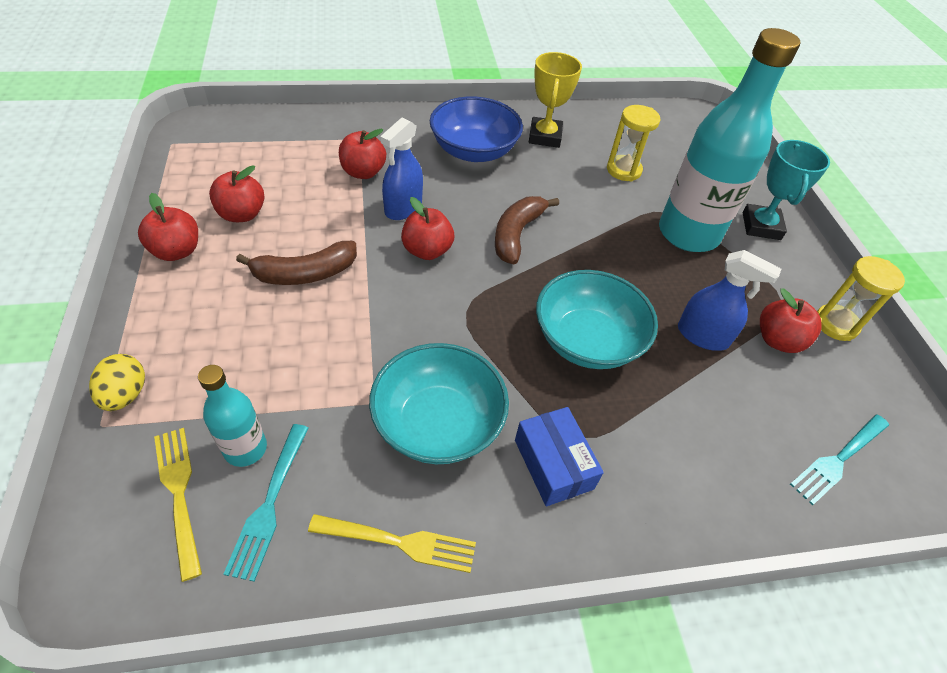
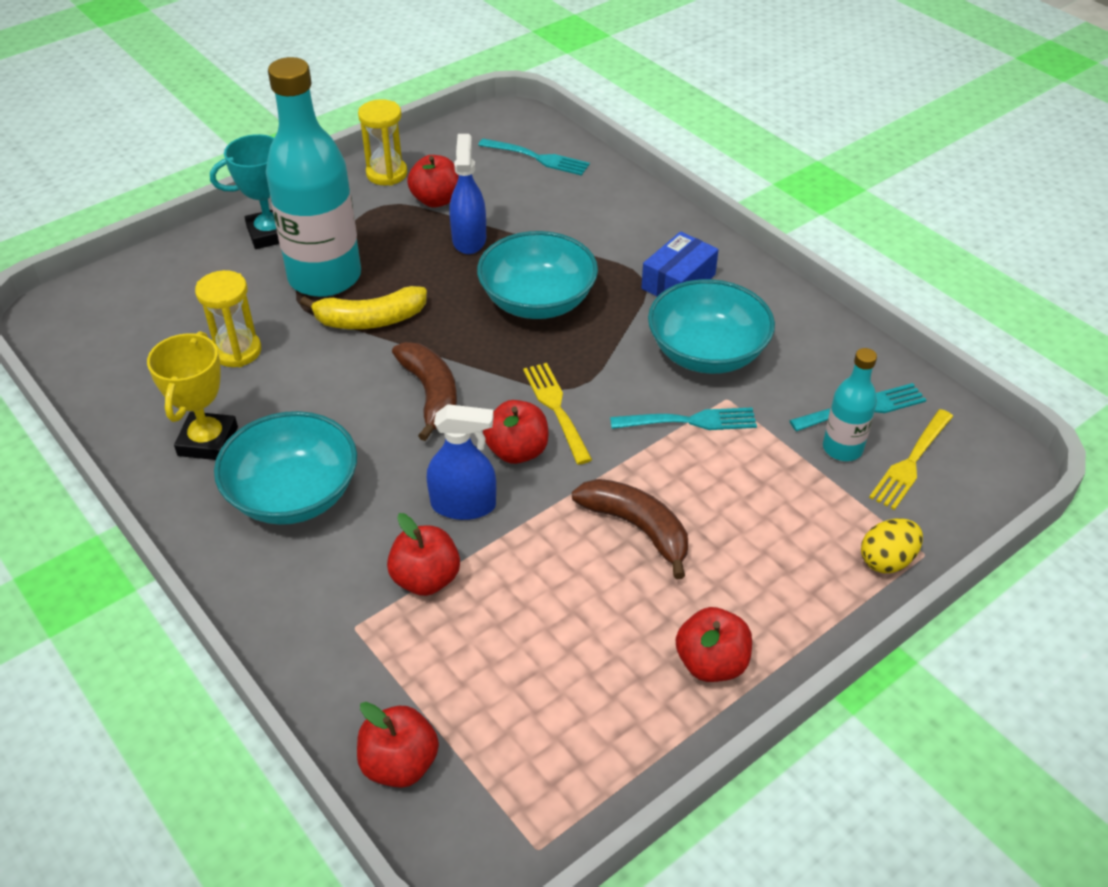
camera: 115 degrees left, 5 degrees down
red apple [209,165,264,222] -> red apple moved to [357,702,439,788]
yellow fork [308,514,476,573] -> yellow fork moved to [523,363,592,465]
blue bowl [430,97,523,162] -> turquoise bowl [214,411,357,525]
brown banana [495,196,559,264] -> brown banana turned 105 degrees counterclockwise [392,342,457,441]
yellow trophy [529,52,582,148] -> yellow trophy turned 60 degrees counterclockwise [147,331,238,460]
none -> yellow banana [300,286,427,329]
none -> turquoise fork [610,408,757,430]

